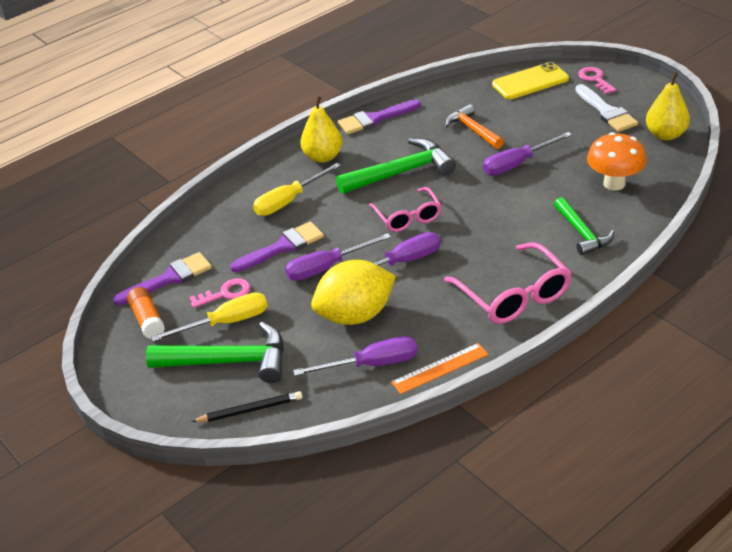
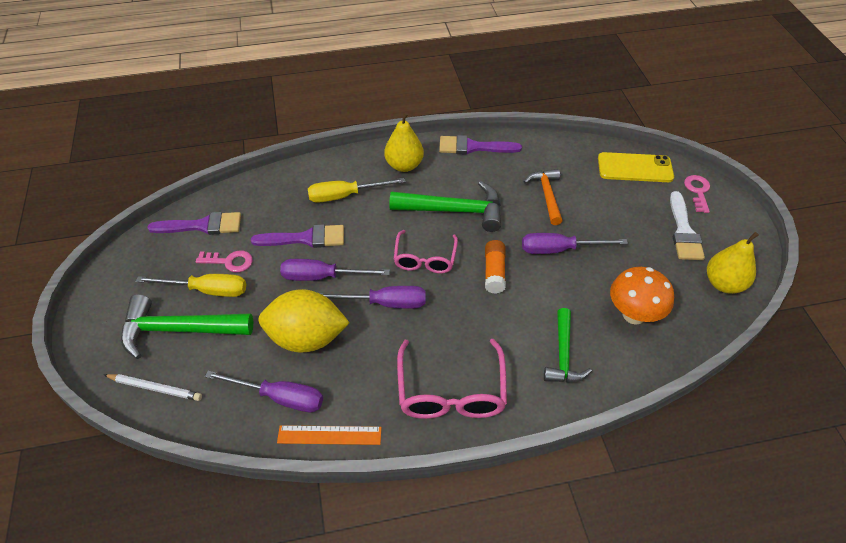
camera: 25 degrees right, 10 degrees up
orange glue stick [127,287,165,339] -> orange glue stick moved to [485,240,506,294]
green hammer [146,322,284,383] -> green hammer turned 150 degrees clockwise [121,294,253,359]
black pencil [191,391,302,422] -> white pencil [104,374,202,401]

